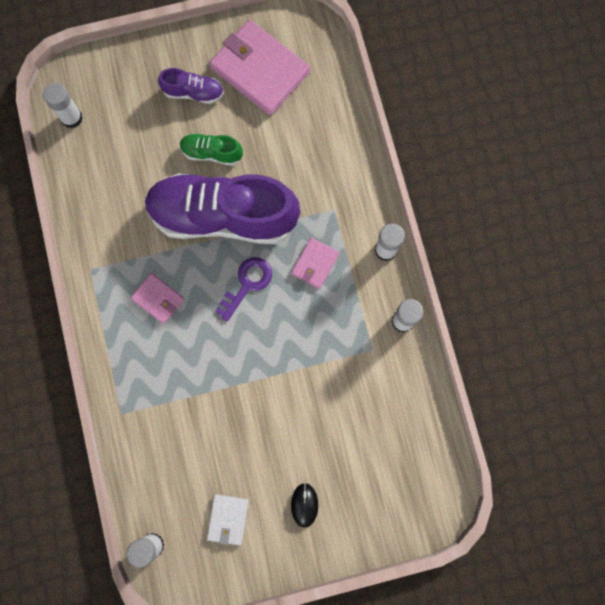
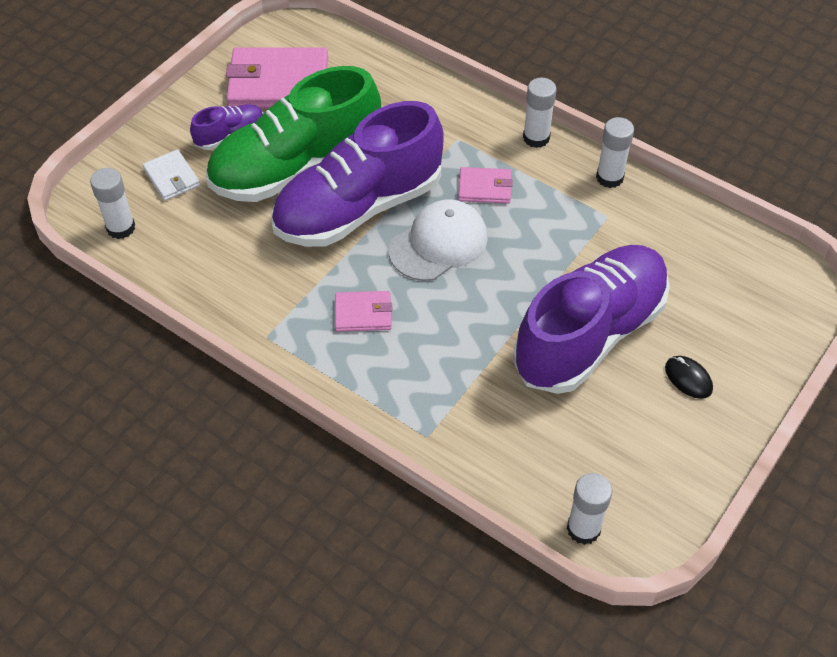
camera: 40 degrees left, 25 degrees down
green shoe [180,133,243,166] -> green shoe [206,66,381,202], size x2.33
white wallet [207,494,249,546] -> white wallet moved to [143,149,200,201]
purple key [215,257,272,322] -> white cap [389,199,488,281]
pink wallet [291,237,339,289] -> pink wallet turned 75 degrees counterclockwise [458,167,513,204]
none -> purple shoe [513,245,670,394]

